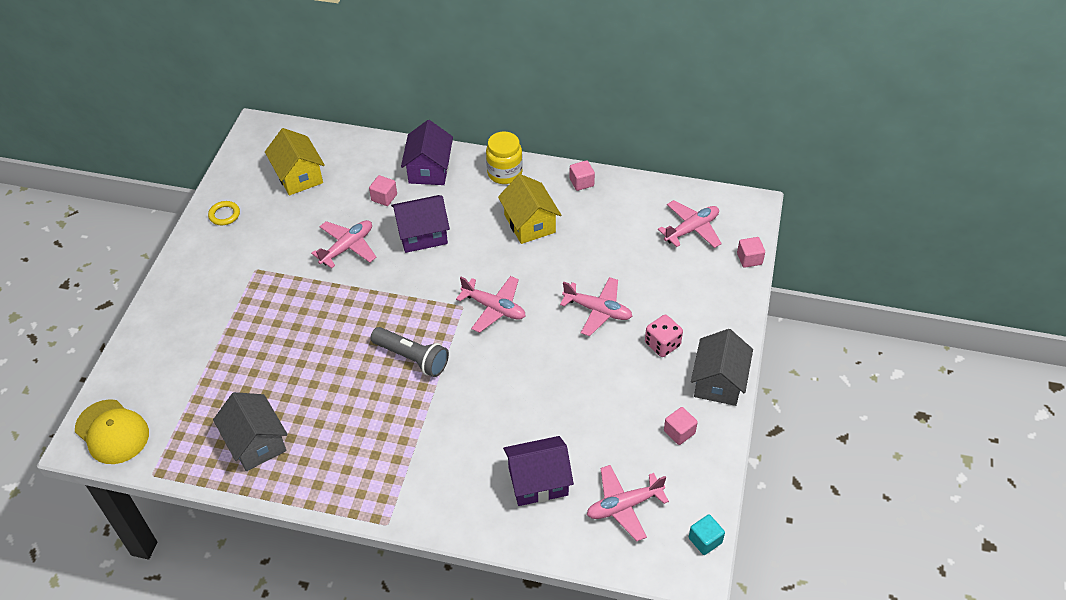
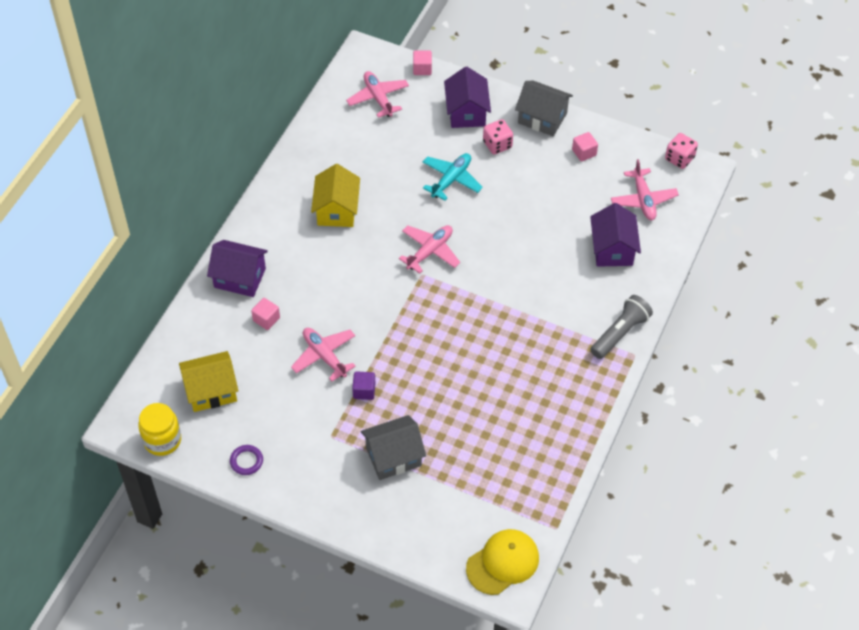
camera: 80 degrees left, 5 degrees up
yellow ring [208,201,240,225] -> purple ring [230,445,263,475]
grey house [213,392,288,471] -> grey house moved to [361,415,426,480]
grey flashlight [370,327,449,377] -> grey flashlight moved to [590,295,653,359]
purple house [391,195,450,253] -> purple house moved to [444,66,491,128]
yellow jar [486,132,523,184] -> yellow jar moved to [138,403,181,456]
yellow house [498,174,561,244] -> yellow house turned 75 degrees counterclockwise [311,164,360,227]
pink plane [560,277,632,336] -> turquoise plane [423,153,483,201]
pink cube [569,160,595,191] -> none
turquoise cube [689,514,725,555] -> pink dice [665,133,698,169]
none -> purple cube [352,371,376,400]

